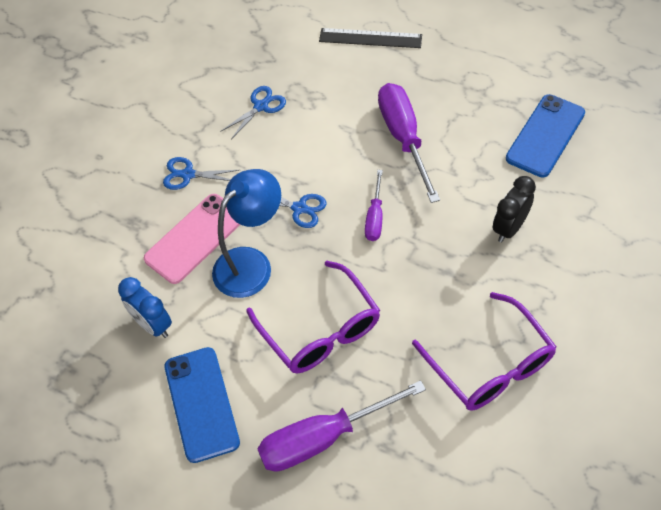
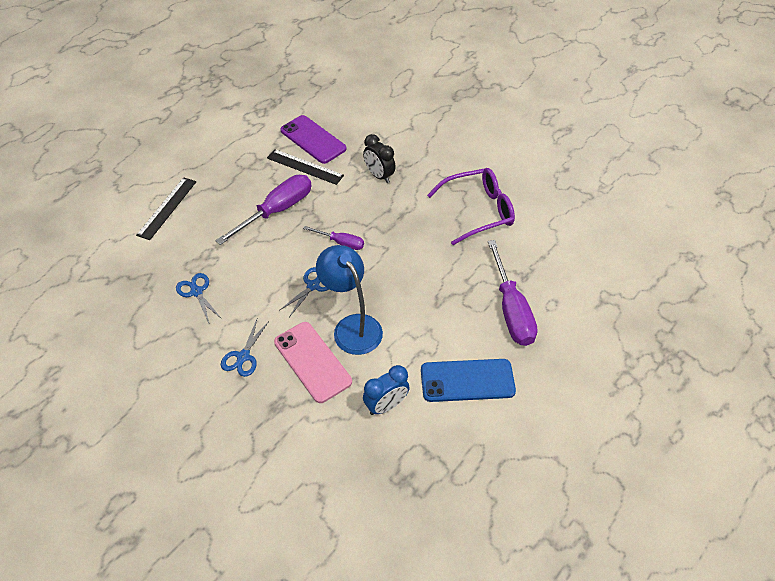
camera: 80 degrees left, 5 degrees down
purple glasses [246,261,380,373] -> none
purple screwdriver [378,83,440,203] -> purple screwdriver turned 135 degrees clockwise [215,175,312,245]
blue phone [506,94,585,177] -> purple phone [280,115,346,164]
none -> black ruler [267,149,344,185]

